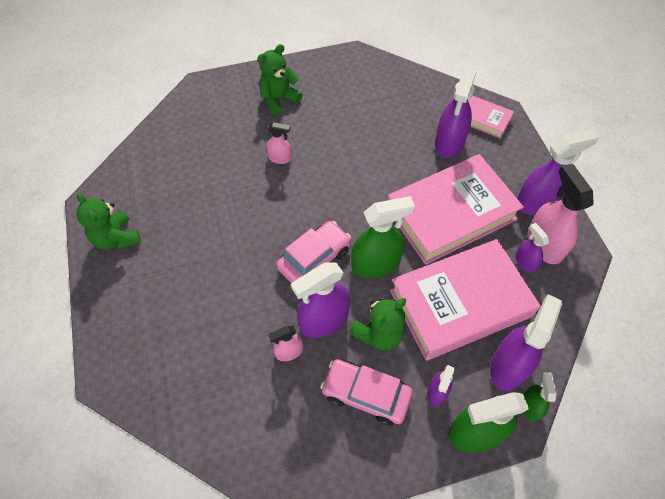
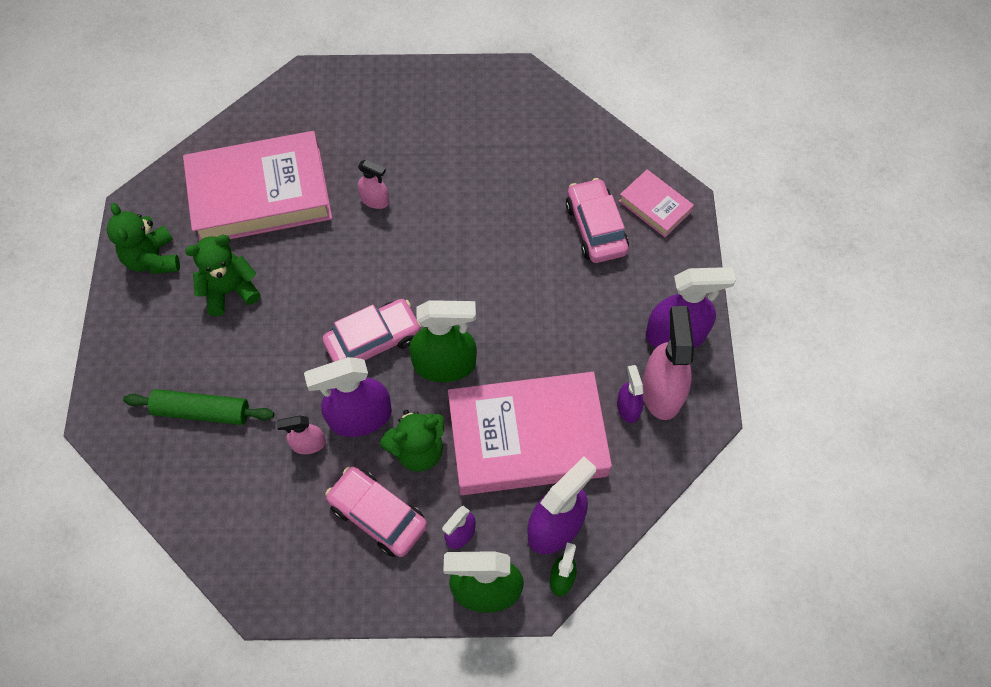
camera: 15 degrees right, 5 degrees up
green teddy bear [257,44,302,115] -> green teddy bear moved to [185,235,261,316]
pink book [387,154,524,265] -> pink book moved to [183,131,332,241]
purple spray bottle [435,69,476,158] -> pink car [566,178,629,263]
none -> green rolling pin [123,389,274,425]

